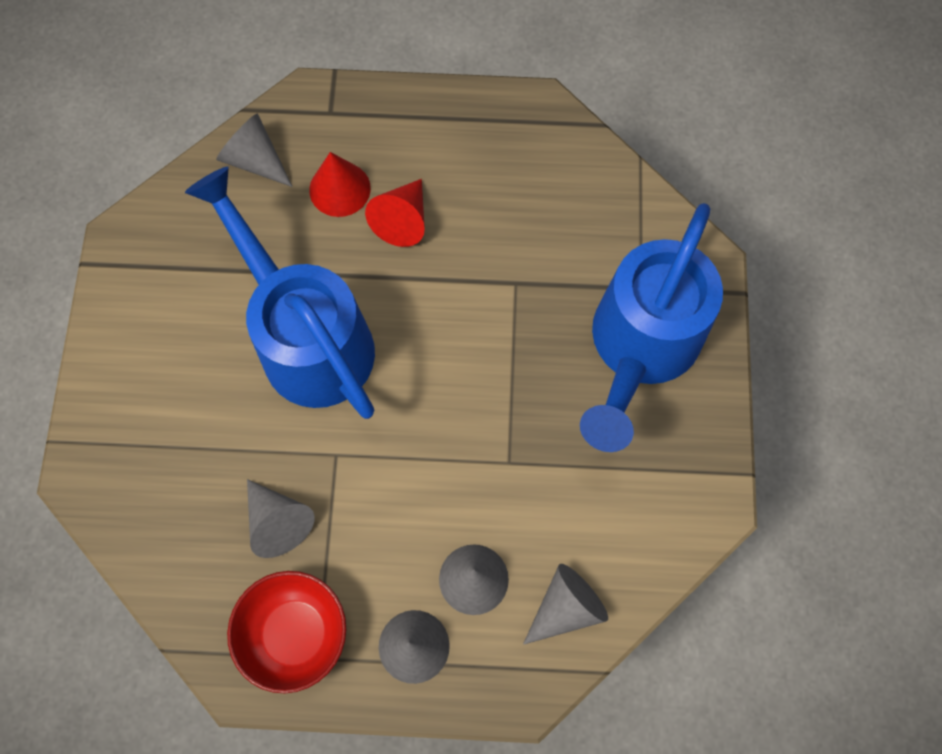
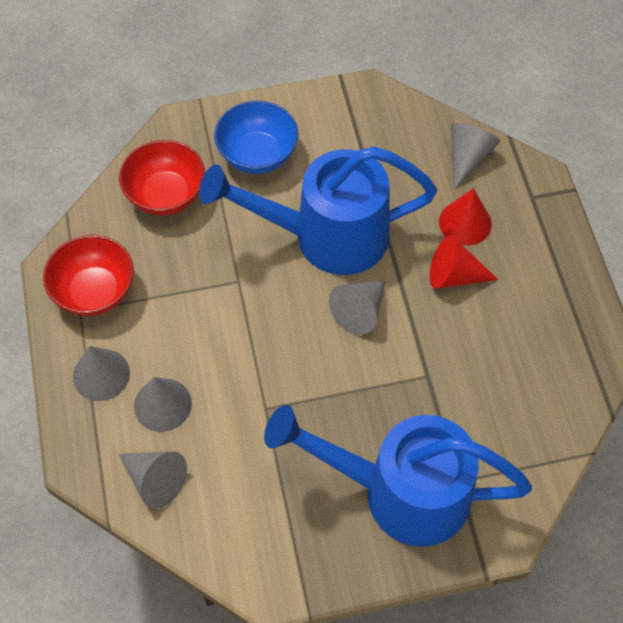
camera: 75 degrees right, 10 degrees down
blue watering can [185,167,375,419] -> blue watering can turned 135 degrees counterclockwise [199,146,437,275]
grey cone [247,479,315,558] -> grey cone moved to [329,280,386,335]
none -> red bowl [119,140,205,215]
none -> blue bowl [214,101,298,174]

